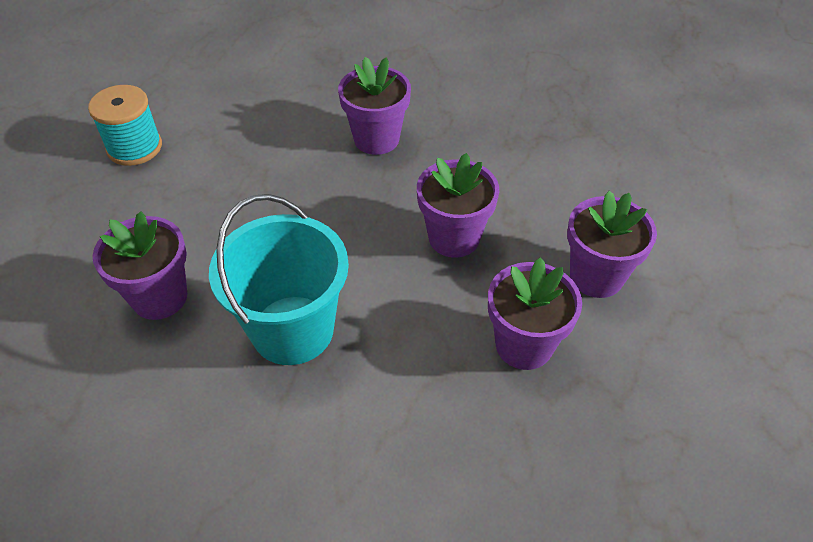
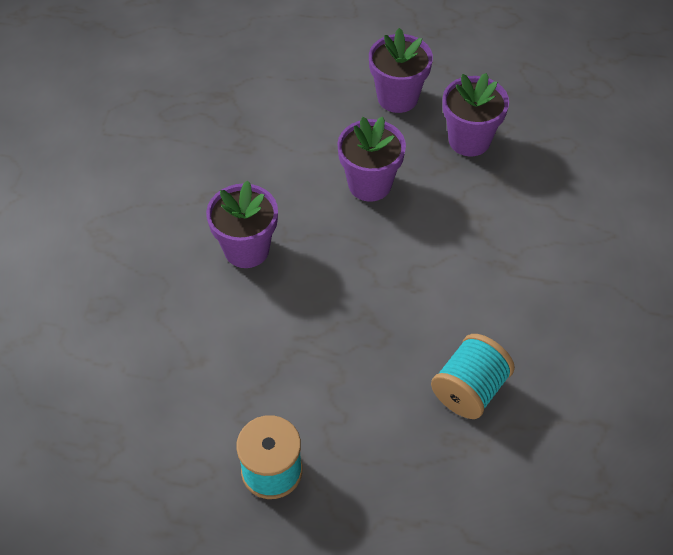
camera: 95 degrees left, 5 degrees up
purple flower pot [93,211,187,320] -> turquoise spool [431,334,515,419]
turquoise bucket [209,194,349,365] -> none

